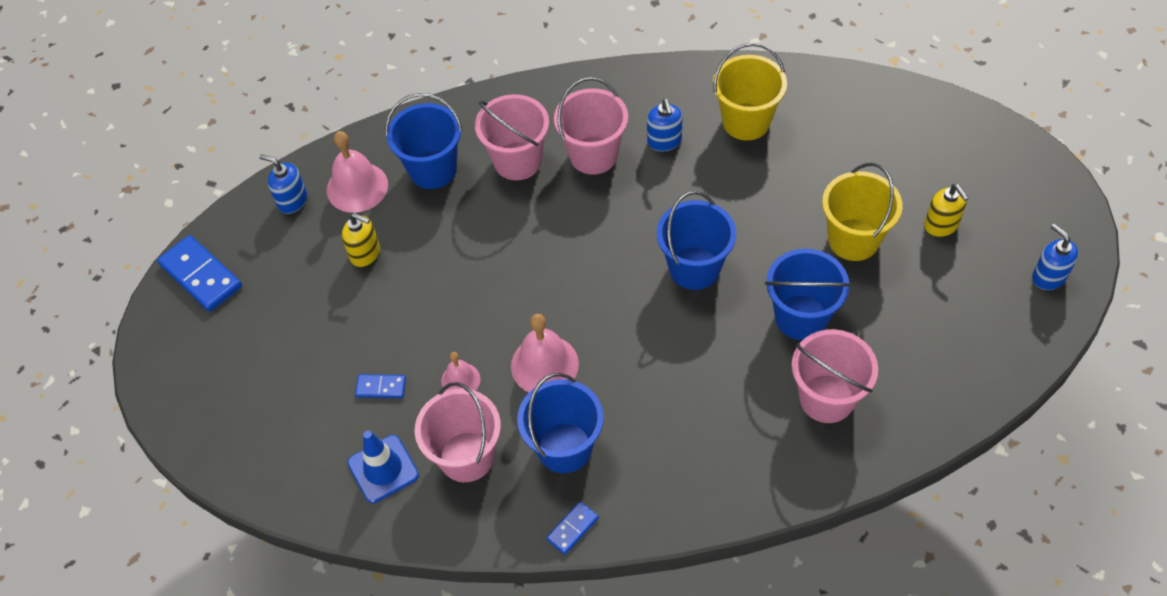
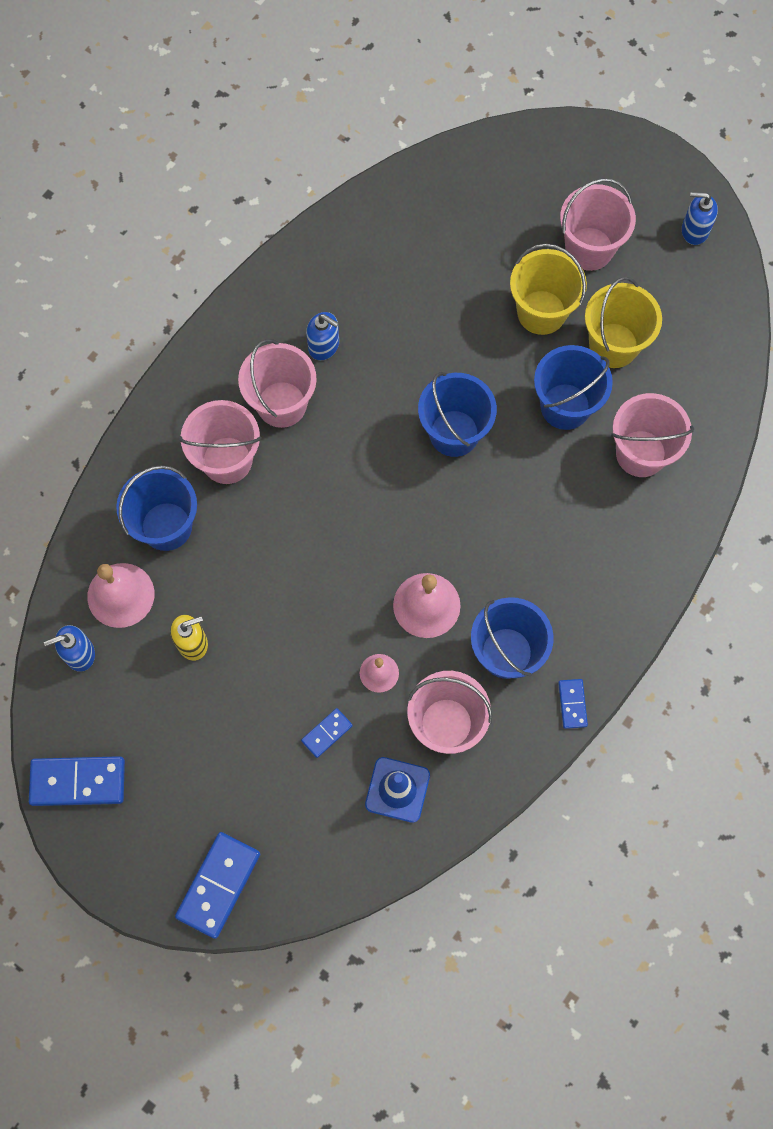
camera: 50 degrees left, 15 degrees up
yellow bucket [713,43,787,141] -> yellow bucket moved to [585,277,662,368]
yellow soap dispenser [924,184,969,237] -> pink bucket [560,178,636,271]
none -> blue domino [175,832,260,939]

